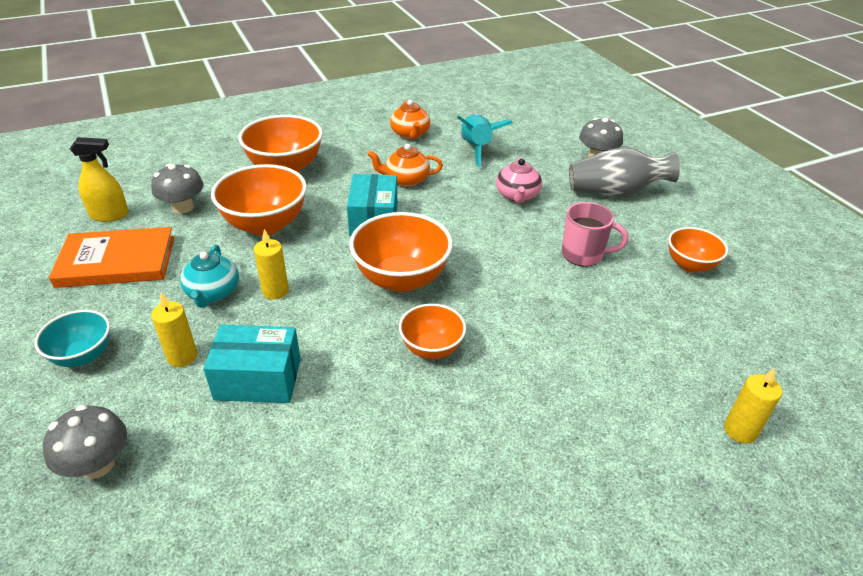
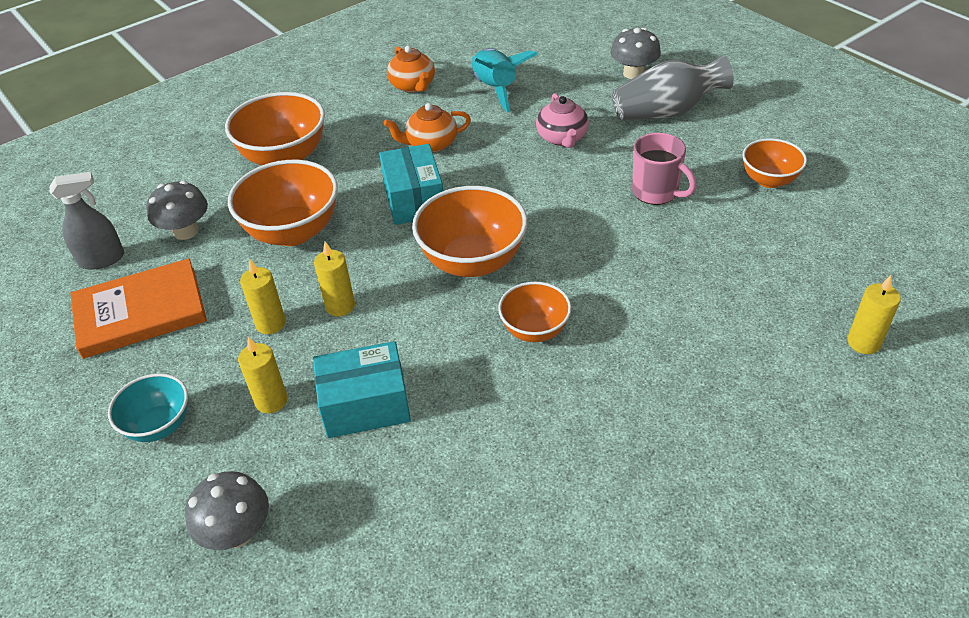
camera: 10 degrees left, 5 degrees up
yellow spray bottle [70,137,129,222] -> grey spray bottle [49,172,124,270]
turquoise teapot [180,244,239,308] -> yellow candle [240,259,286,334]
pink mug [562,202,628,267] -> pink mug turned 45 degrees clockwise [632,133,697,205]

